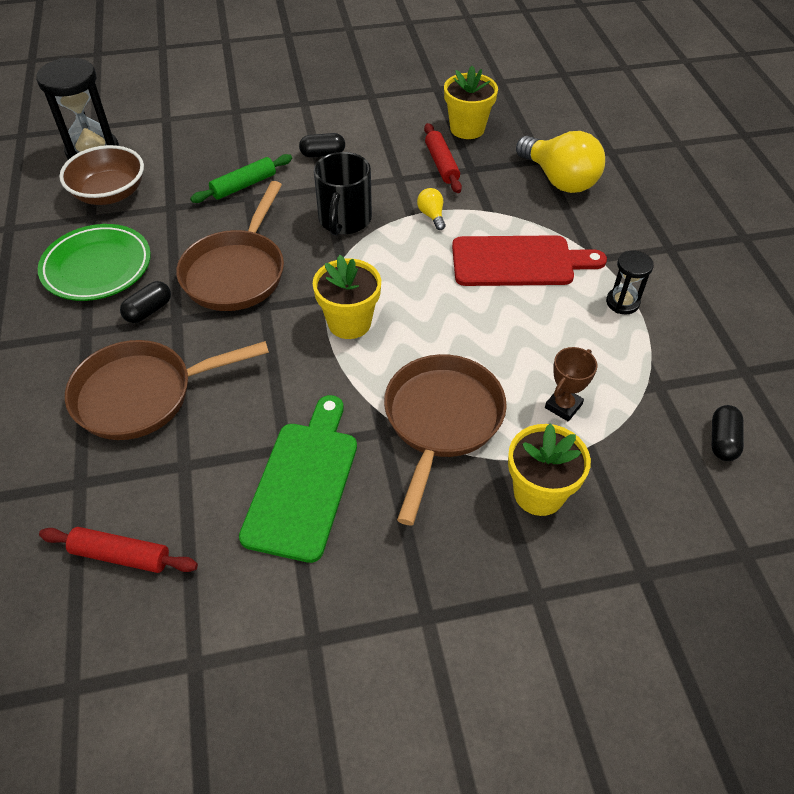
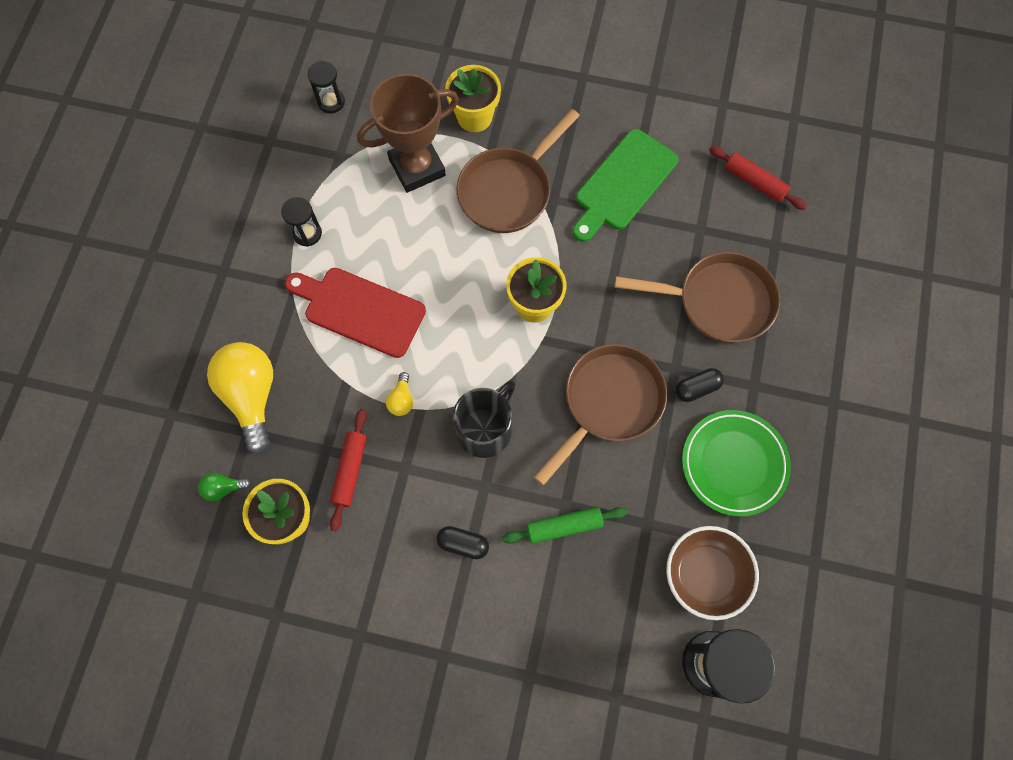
camera: 155 degrees left, 20 degrees up
brown trophy [545,347,598,422] -> brown trophy [357,74,459,193], size x2.04
black capsule [712,405,744,461] -> black hourglass [308,61,345,113]
none -> green light bulb [198,473,251,501]

